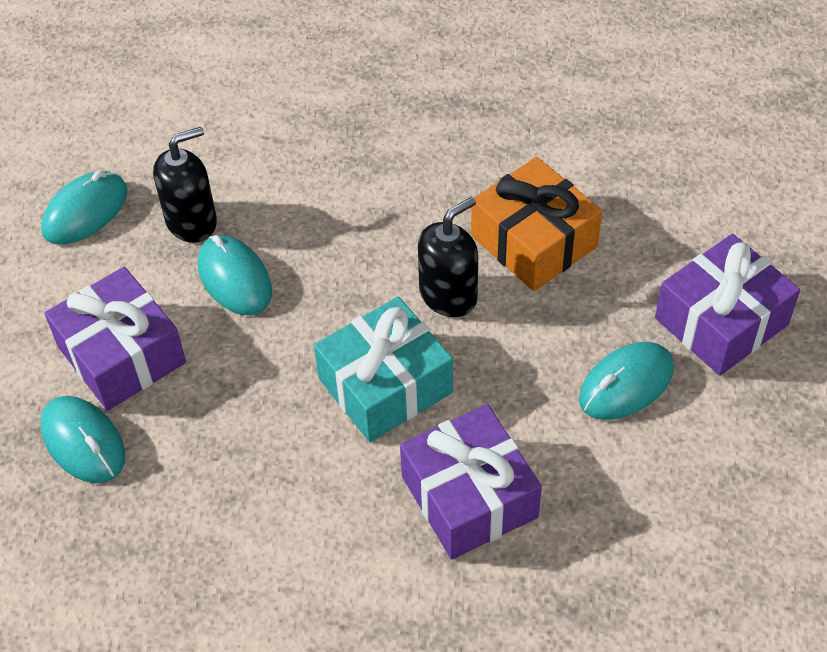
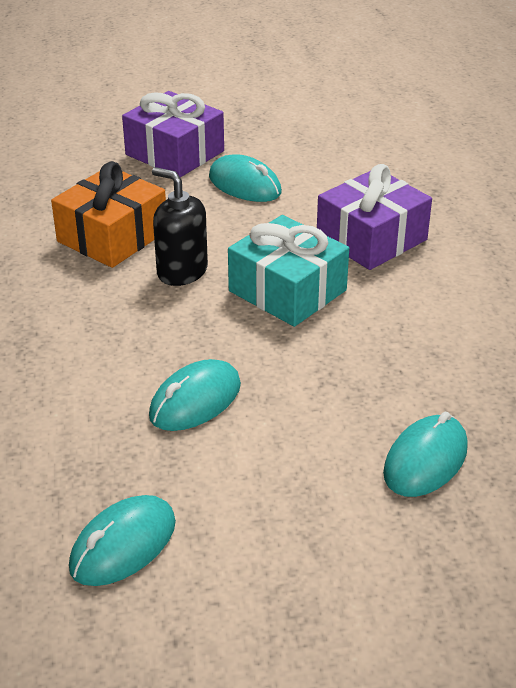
camera: 105 degrees left, 15 degrees down
turquoise mouse [41,170,128,244] -> turquoise mouse turned 75 degrees counterclockwise [69,495,176,586]
purple gift [44,267,186,411] -> none
black soap dispenser [153,127,217,243] -> none

